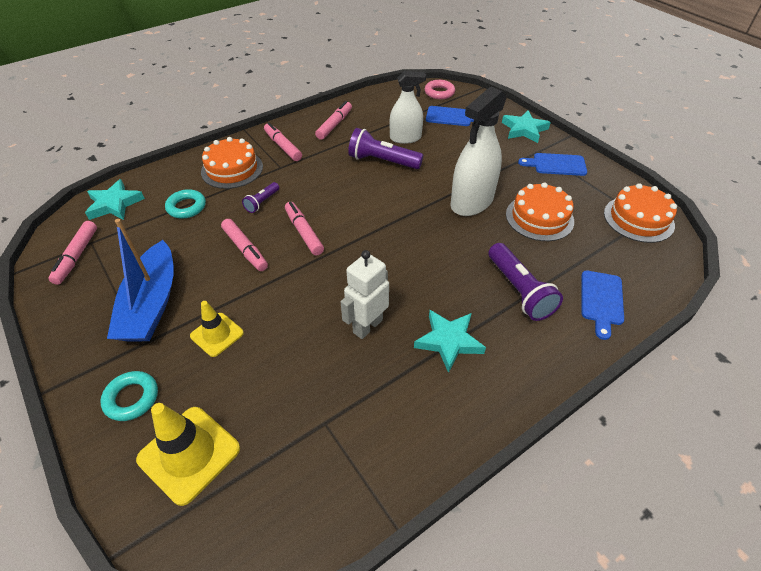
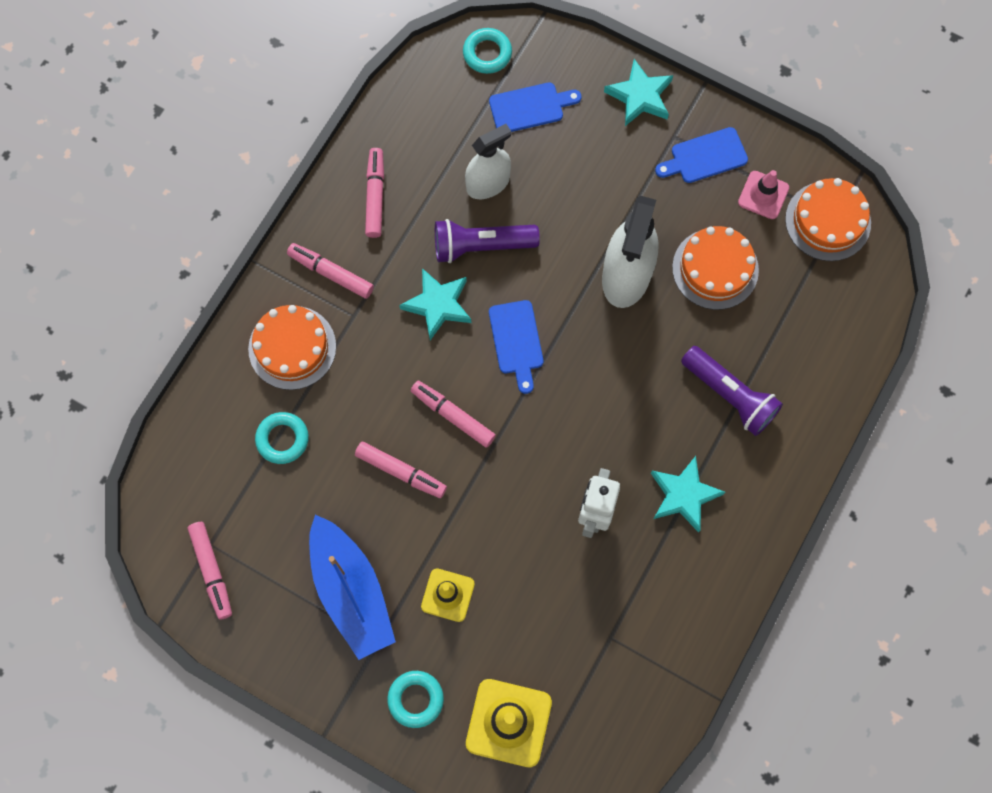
camera: 25 degrees left, 25 degrees up
turquoise star [85,179,145,220] -> turquoise star moved to [399,268,471,340]
purple flashlight [242,182,279,213] -> none
pink ring [425,80,455,99] -> turquoise ring [463,28,512,74]
blue cutting board [581,270,624,340] -> blue cutting board moved to [489,300,543,394]
none -> pink traffic cone [738,170,789,219]

